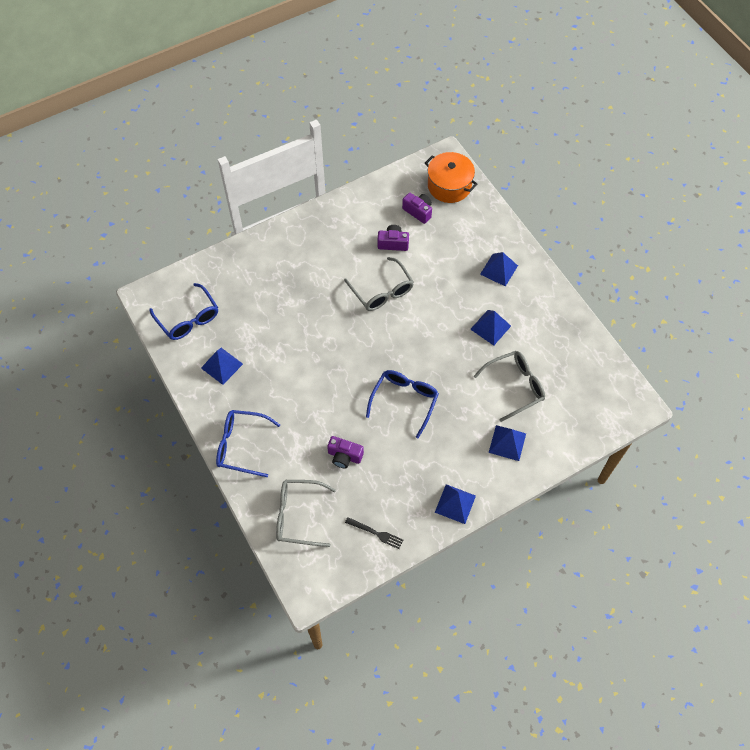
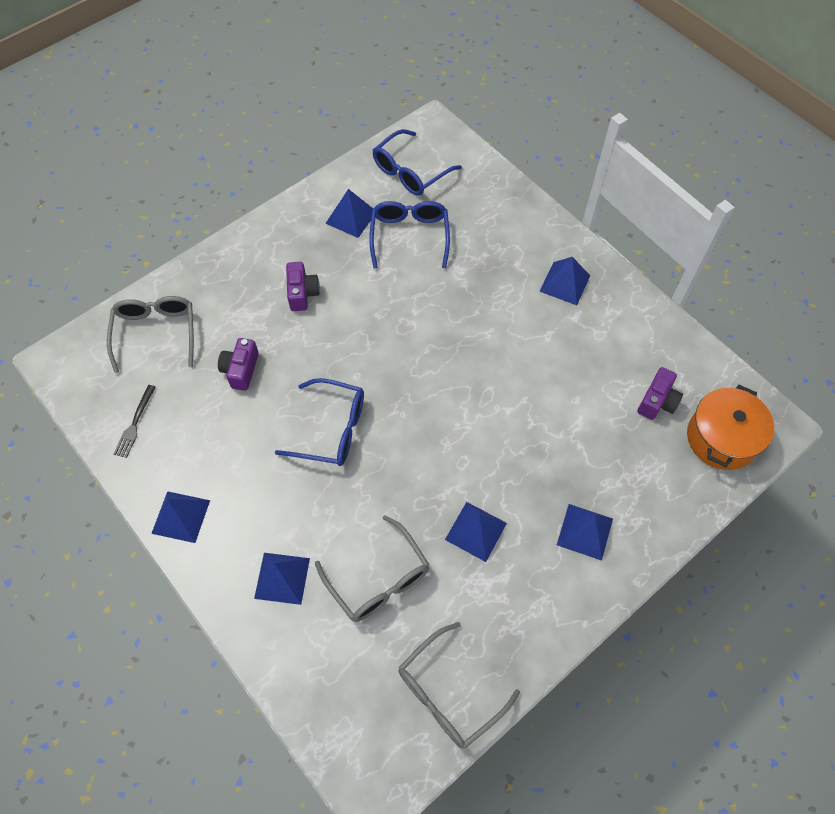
camera: 80 degrees right, 0 degrees up
blue glasses [216,410,280,477] -> blue glasses moved to [369,201,450,269]
grey glasses [344,257,414,311] -> grey glasses moved to [398,622,520,748]
purple camera [377,225,409,251] -> purple camera moved to [286,262,320,311]
none -> blue pyramid [539,257,590,305]

